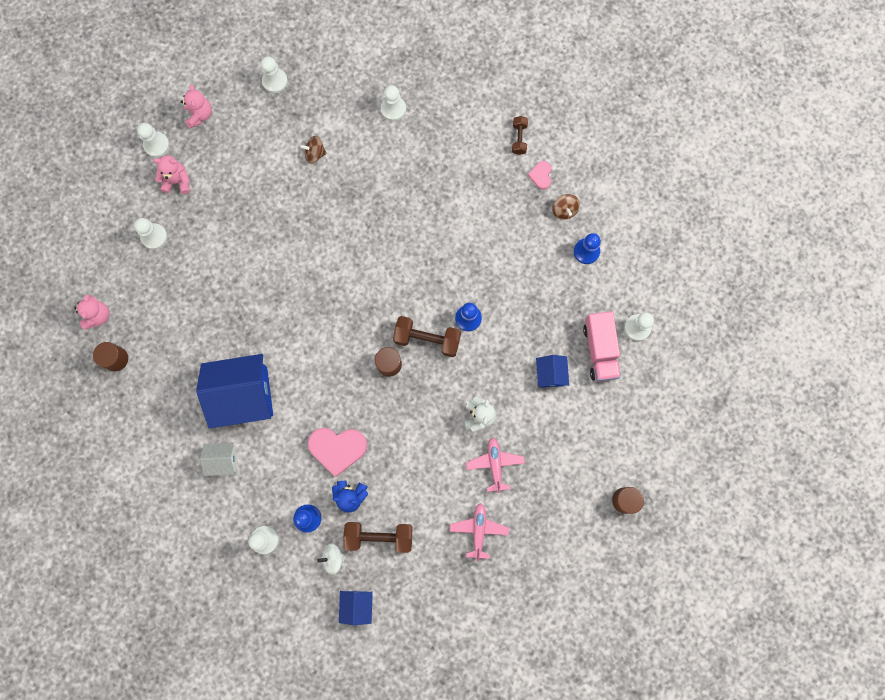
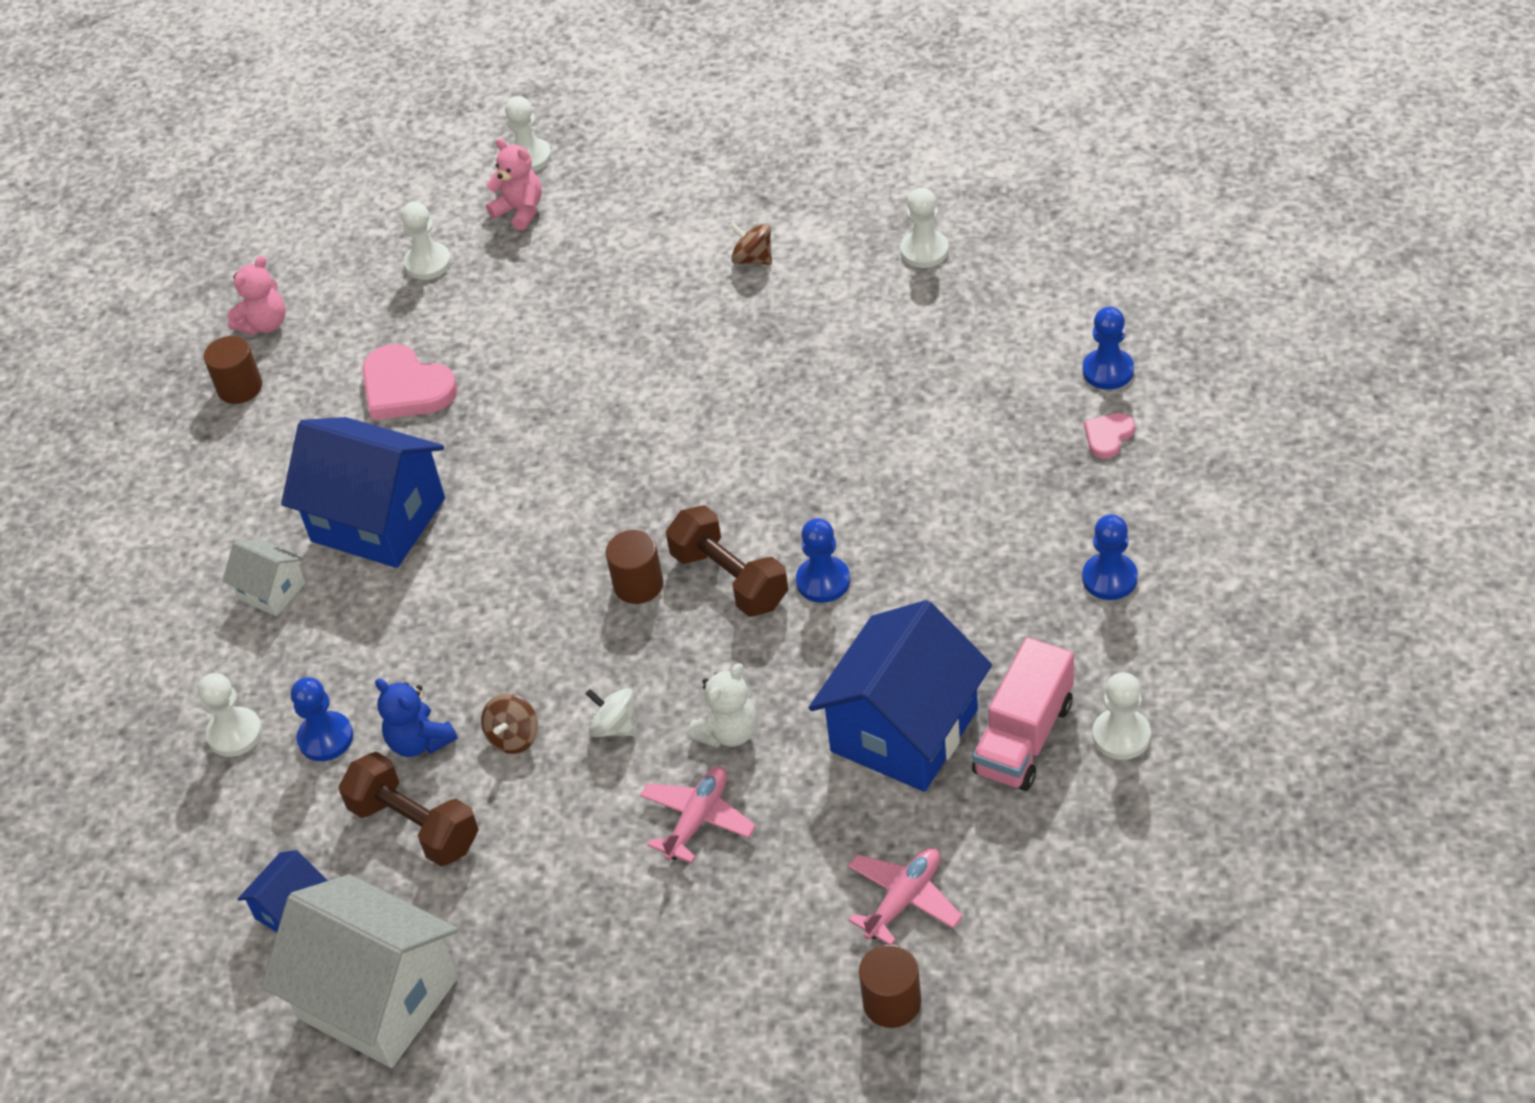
camera: 40 degrees right, 30 degrees down
pink teddy bear [181,84,212,128] -> none
white pawn [261,56,288,93] -> none
pink heart [308,428,367,477] -> pink heart moved to [362,344,458,420]
white spinning top [317,544,346,575] -> white spinning top moved to [586,688,637,737]
pink plane [450,503,509,561] -> pink plane moved to [848,848,963,945]
brown dumbbell [512,116,528,155] -> blue pawn [1083,307,1134,390]
blue house [536,355,569,387] -> blue house [809,600,992,792], size x2.07
brown spinning top [552,194,580,220] -> brown spinning top moved to [481,693,538,754]
none -> white house [261,874,458,1068]

